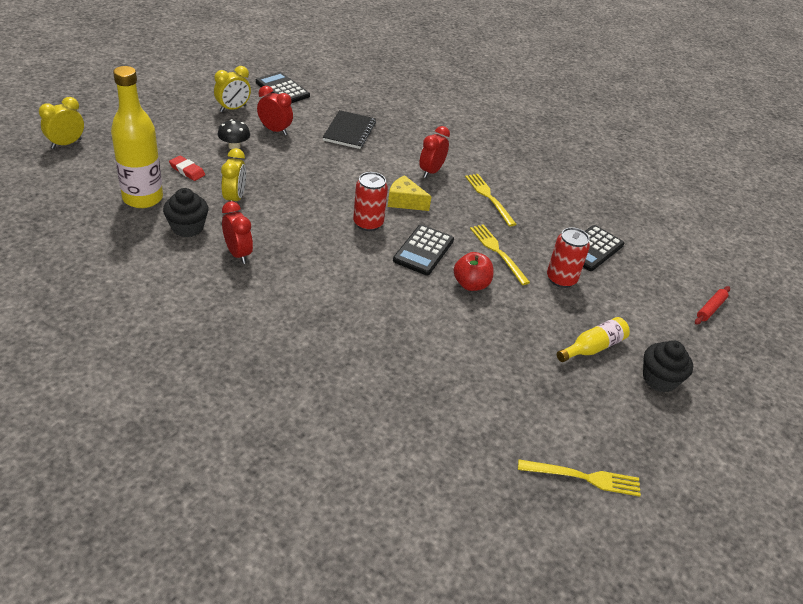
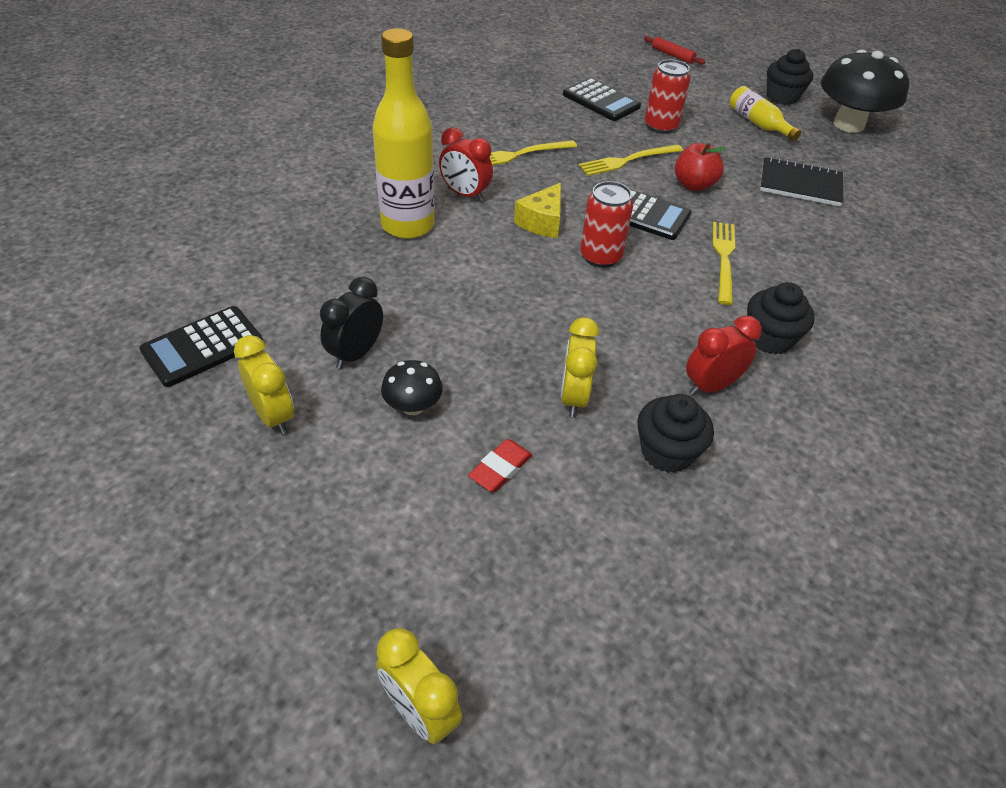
camera: 85 degrees left, 5 degrees up
yellow bottle [111,66,163,208] -> yellow bottle moved to [372,28,435,239]
yellow clock [221,148,246,202] -> yellow clock turned 90 degrees counterclockwise [560,317,599,417]
red clock [257,86,293,135] -> black clock [320,277,383,369]
black notebook [323,110,376,149] -> black notebook moved to [760,157,843,206]
yellow fork [518,459,641,497] -> yellow fork moved to [713,222,735,305]
none -> black cupcake [747,282,815,355]
none -> black mushroom [821,50,909,133]

